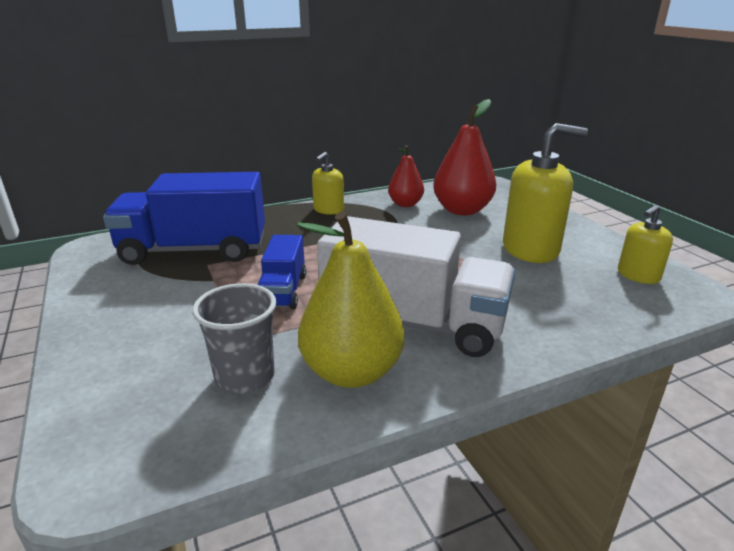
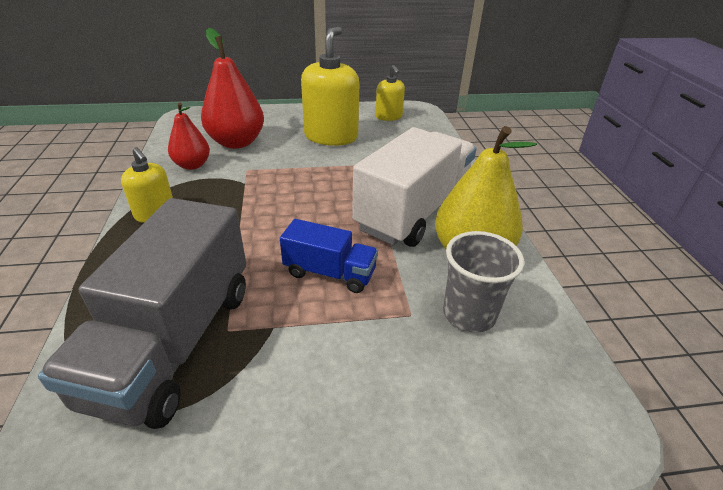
camera: 75 degrees left, 10 degrees up
blue truck [103,172,265,265] -> grey truck [38,198,246,429]

